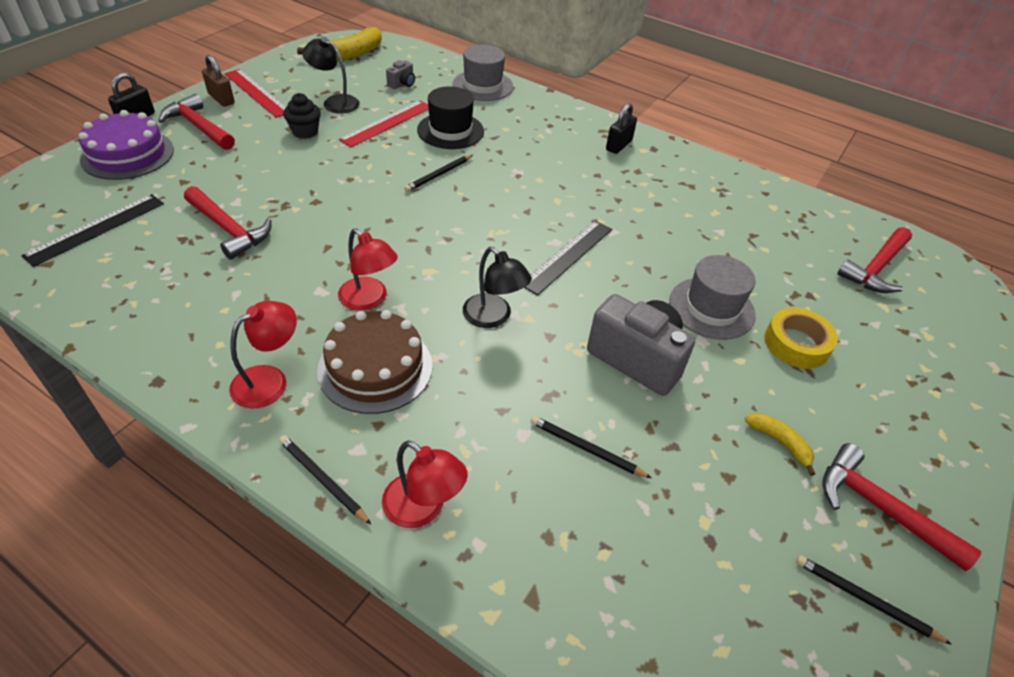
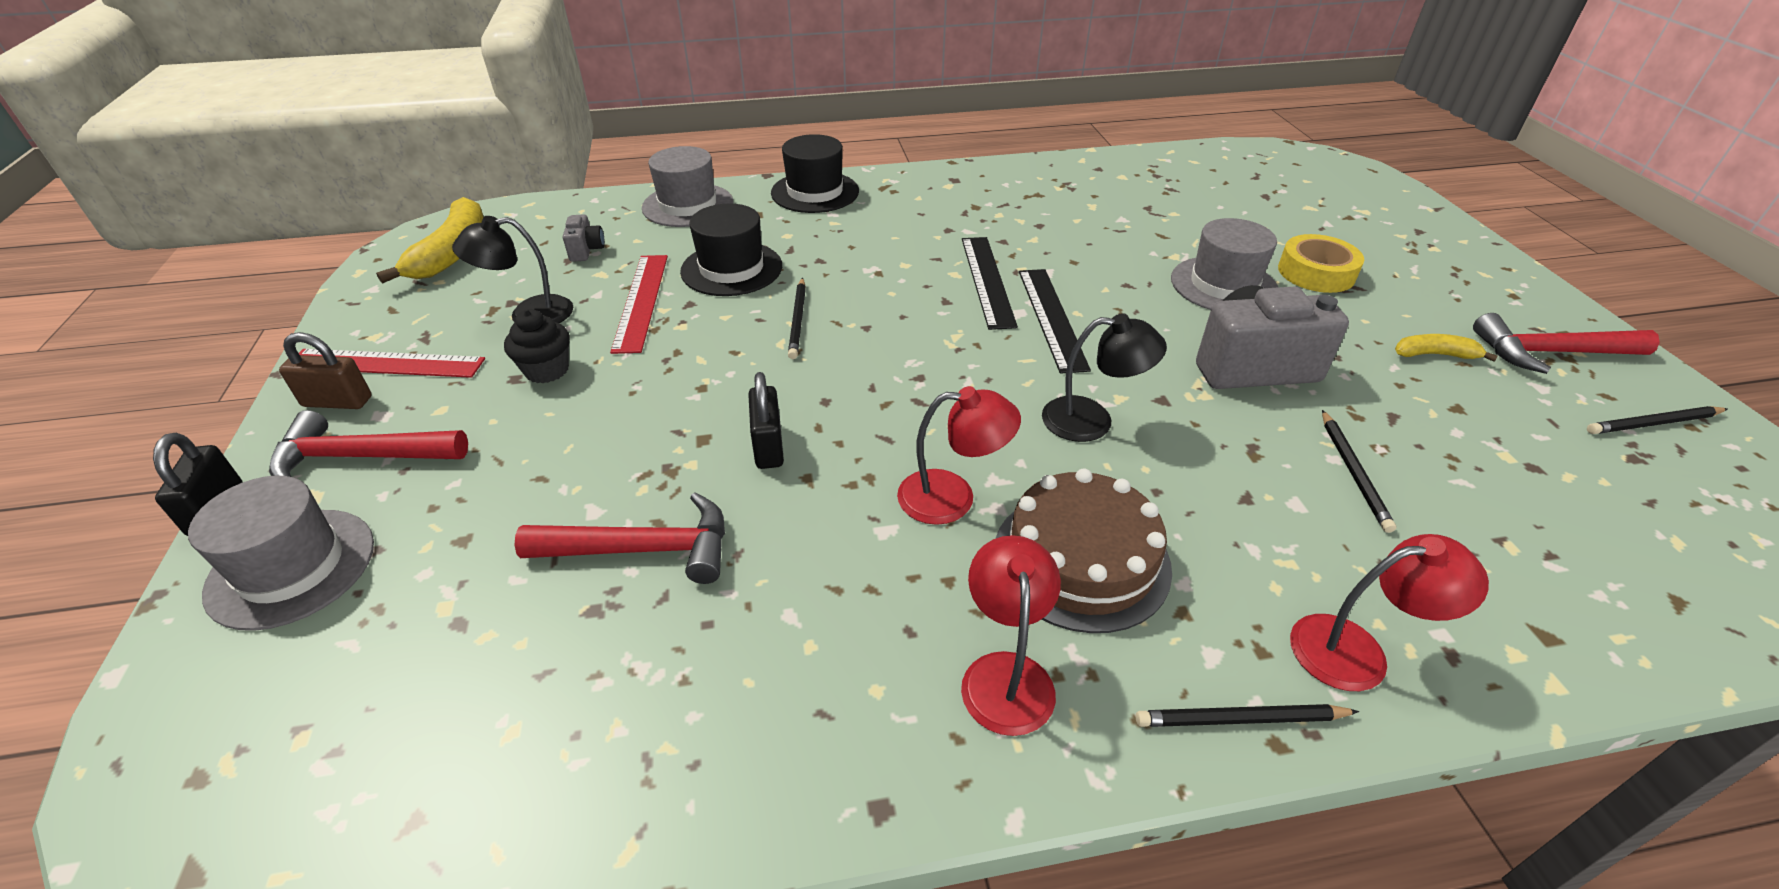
camera: 40 degrees left, 5 degrees down
black ruler [21,194,164,267] -> black ruler moved to [962,237,1018,330]
purple cake [79,110,174,180] -> grey hat [188,476,374,631]
black pencil [531,416,651,478] -> black pencil turned 75 degrees counterclockwise [1322,410,1396,533]
black padlock [606,103,637,154] -> black padlock moved to [748,372,784,469]
red hammer [837,227,912,293] -> none
none -> black hat [771,134,859,213]

